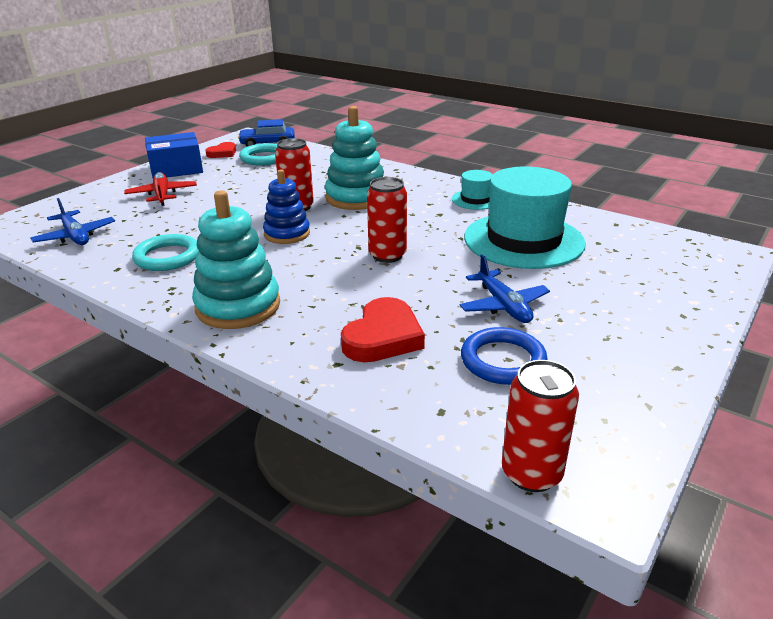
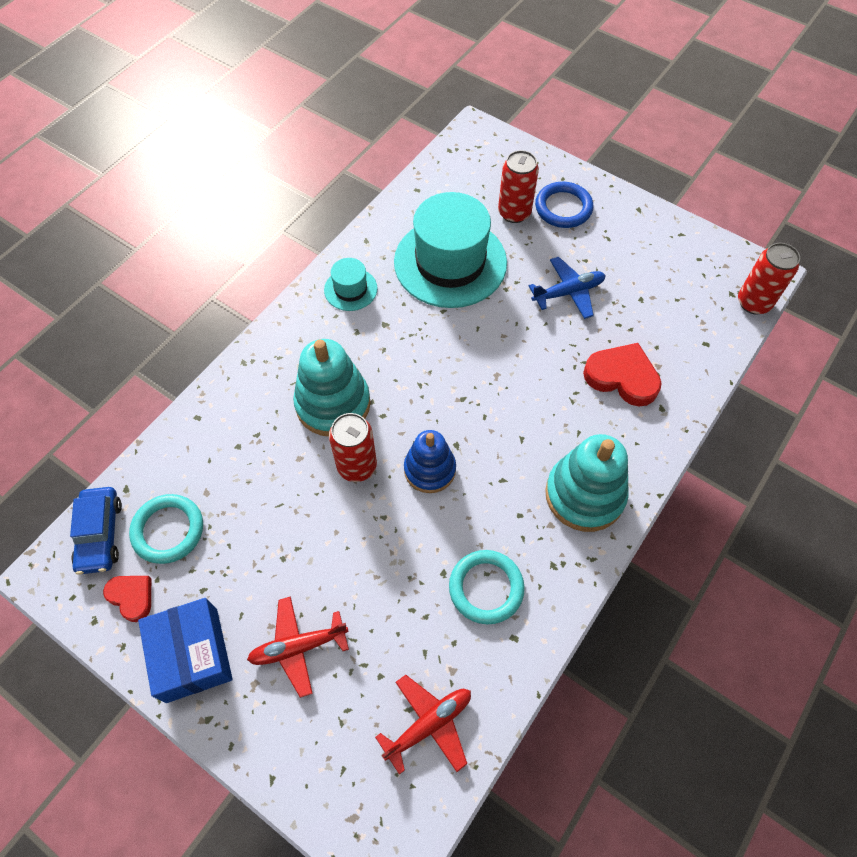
camera: 90 degrees left, 30 degrees up
blue plane [30,198,115,245] -> red plane [375,675,471,775]
red can [367,177,407,263] -> red can moved to [498,150,539,223]
blue ring [461,327,548,385] -> blue ring moved to [535,182,593,228]

